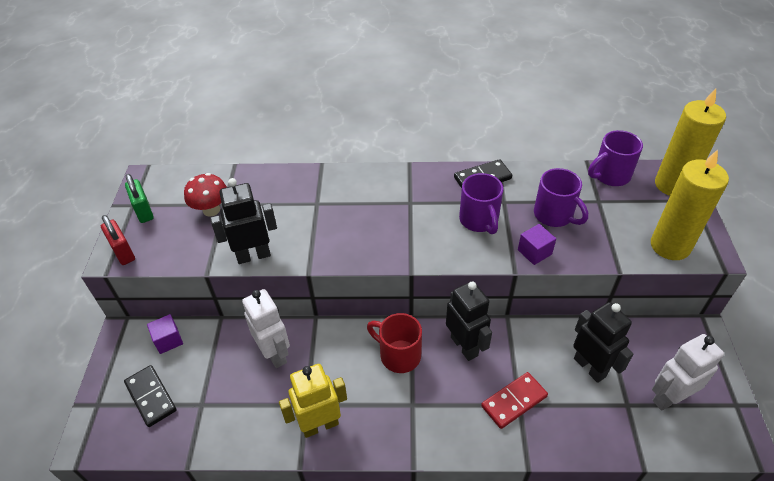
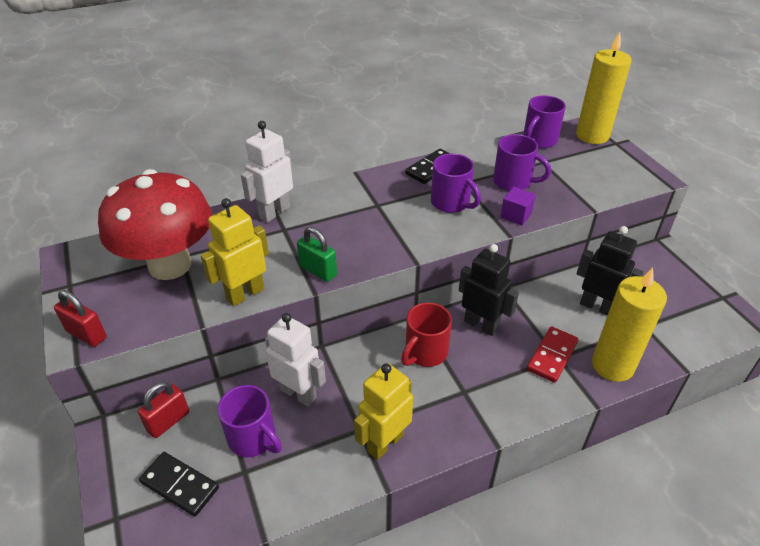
camera: 25 degrees left, 5 degrees down
green padlock [125,174,154,223] -> green padlock moved to [297,227,337,282]
purple cube [147,314,183,354] -> red padlock [138,382,189,438]
red mushroom [184,173,227,217] -> red mushroom [98,169,212,280], size x2.13
black robot [210,178,277,264] -> yellow robot [200,198,269,306]
red mug [367,313,422,373] -> red mug turned 60 degrees counterclockwise [401,302,452,367]
yellow candle [651,149,729,260] -> yellow candle moved to [592,268,667,382]
white robot [652,334,724,411] -> white robot moved to [241,121,293,223]
none -> purple mug [218,385,282,457]

